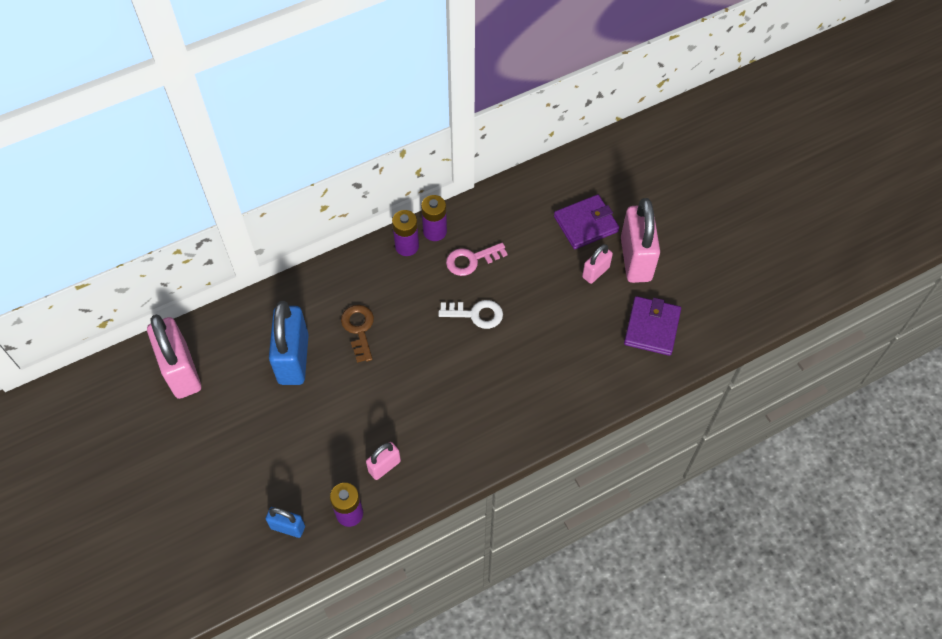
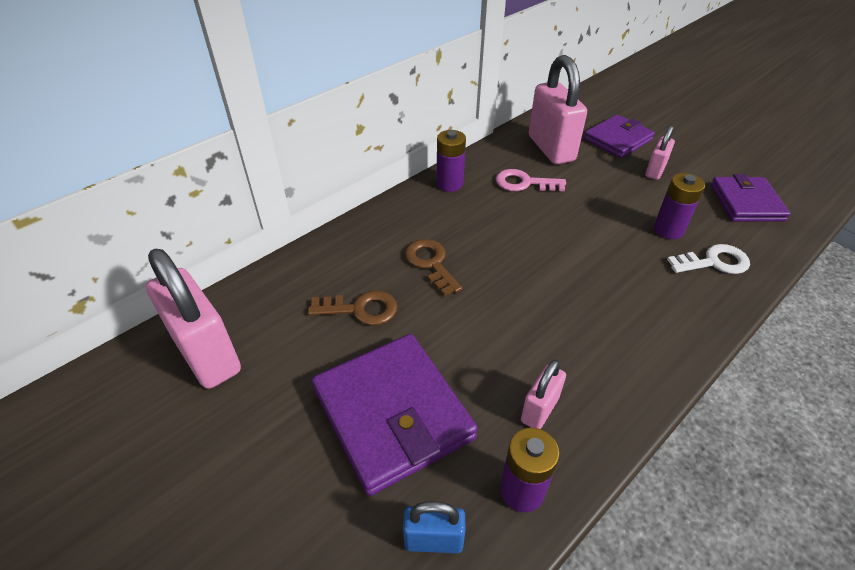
camera: 15 degrees left, 15 degrees down
blue padlock [269,301,309,385] -> brown key [308,290,397,325]
purple battery [421,195,447,241] -> purple battery moved to [654,173,705,239]
white key [438,300,503,329] -> white key moved to [667,244,750,274]
pink key [446,243,507,276] -> pink key turned 45 degrees clockwise [496,169,566,191]
pink padlock [621,198,660,283] -> pink padlock moved to [529,55,587,164]
none -> purple wallet [312,334,478,496]

